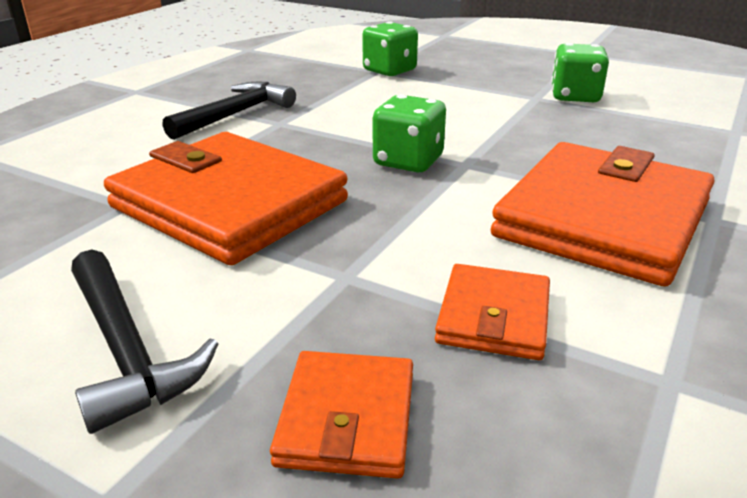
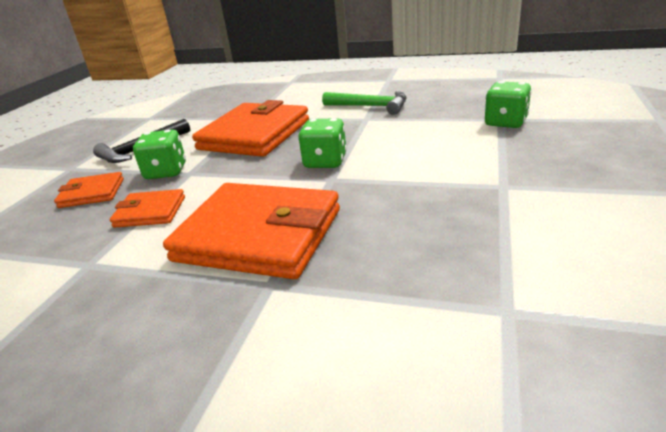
camera: 80 degrees right, 0 degrees up
black hammer [162,82,296,140] -> green hammer [322,91,407,115]
green dice [551,43,609,102] -> green dice moved to [133,130,186,179]

